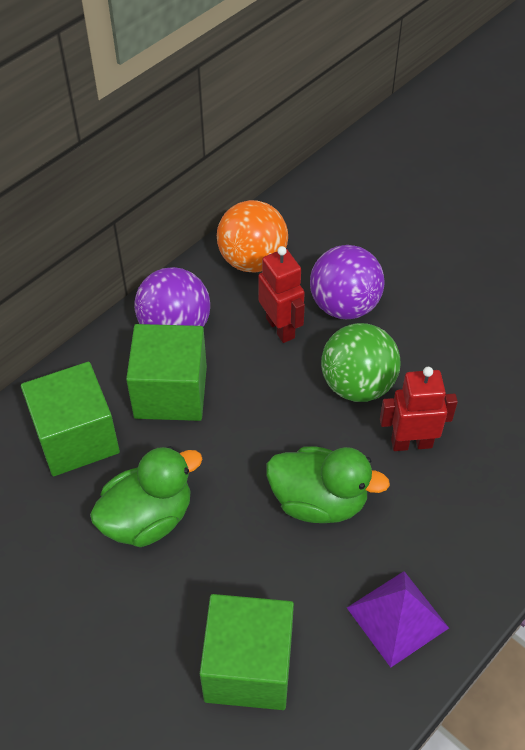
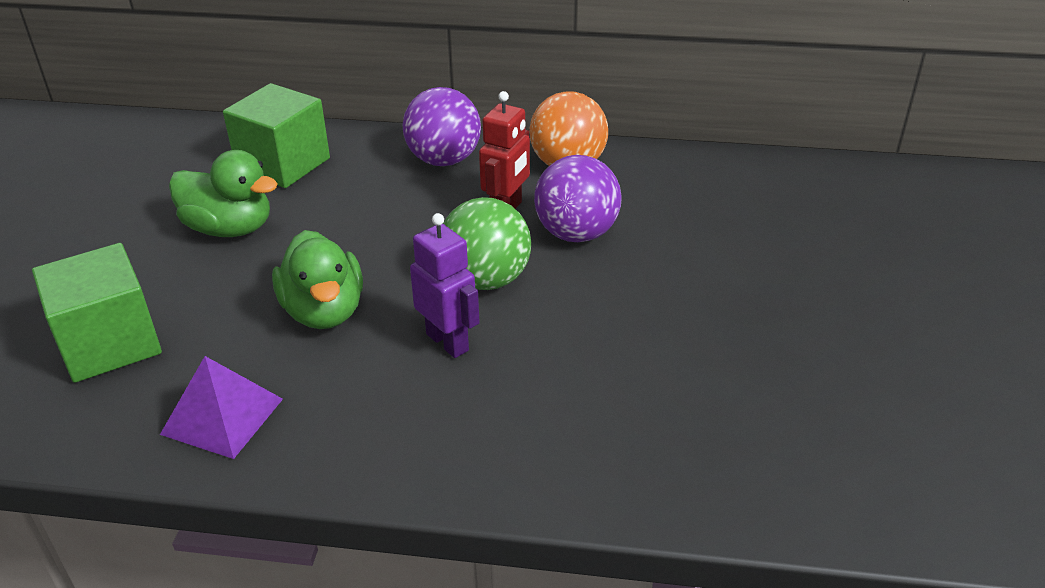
camera: 55 degrees right, 15 degrees down
green cube [126,324,207,421] -> none
red robot [380,367,458,451] -> purple robot [410,213,480,358]

